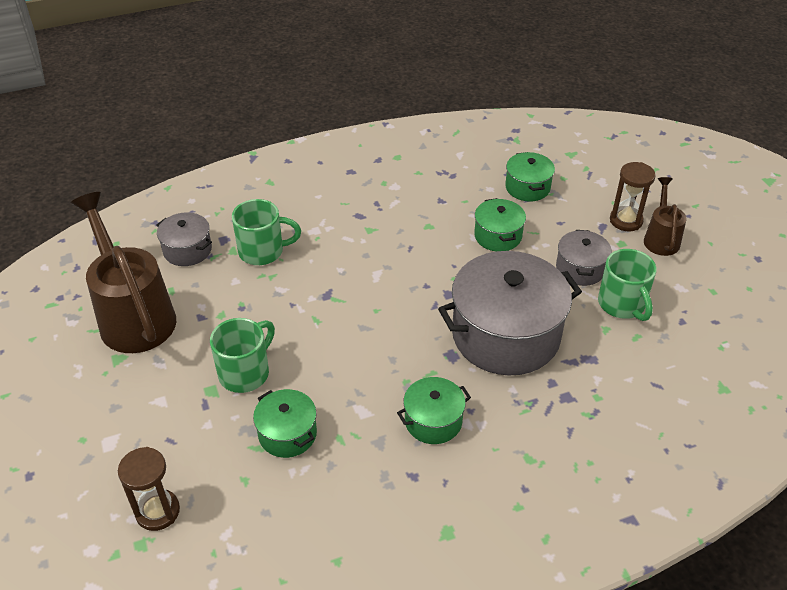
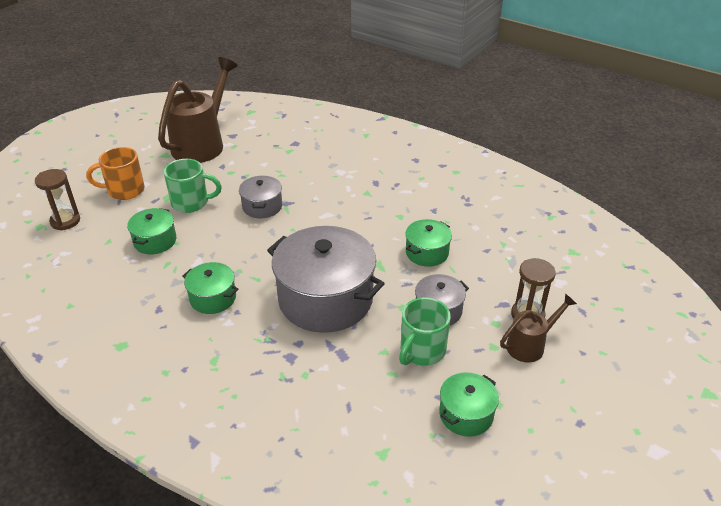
camera: 55 degrees right, 5 degrees down
grey pot [157,212,212,266] -> grey pot moved to [239,176,282,218]
green mug [232,199,301,265] -> none
green pot [505,152,555,202] -> green pot moved to [439,372,499,437]
none -> orange mug [86,147,145,200]

